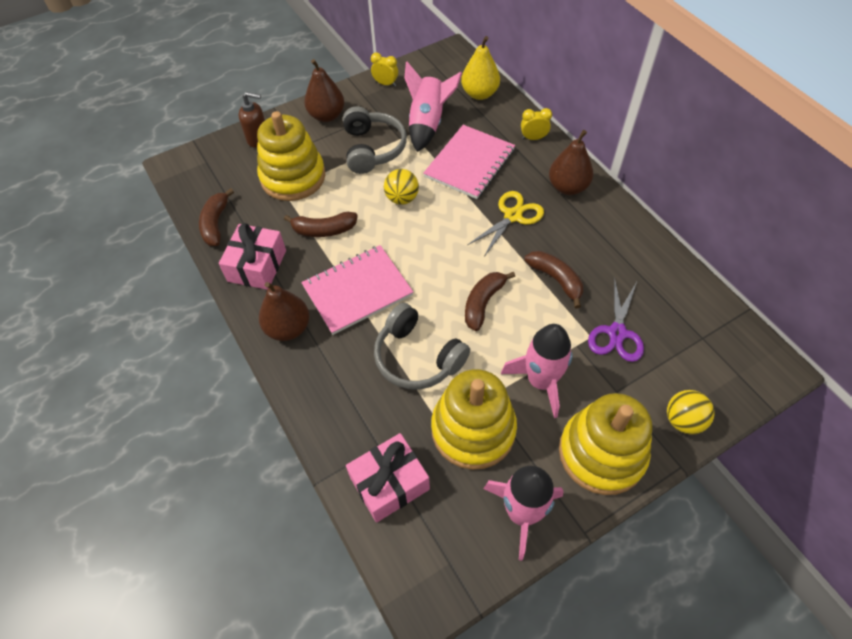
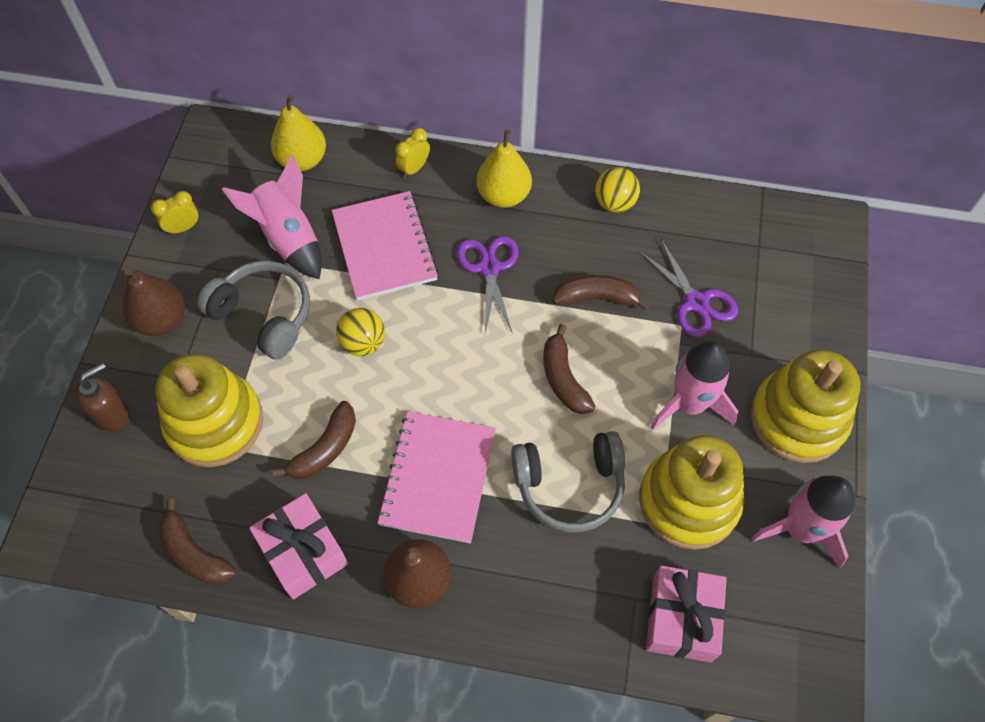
camera: 50 degrees left, 5 degrees up
yellow scissors [468,191,544,256] -> purple scissors [457,236,519,334]
brown pear [549,130,593,195] -> yellow pear [476,130,532,208]
yellow ball [667,390,715,435] -> yellow ball moved to [595,167,640,213]

